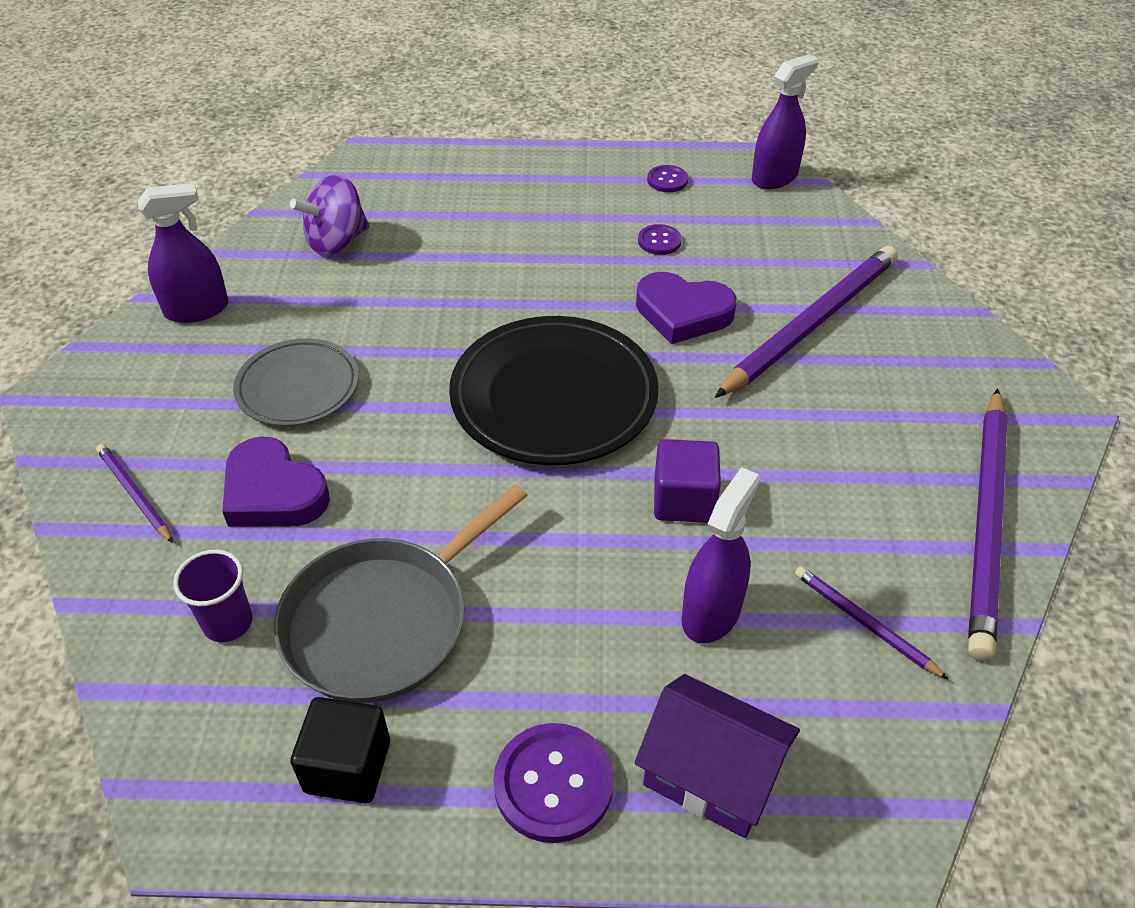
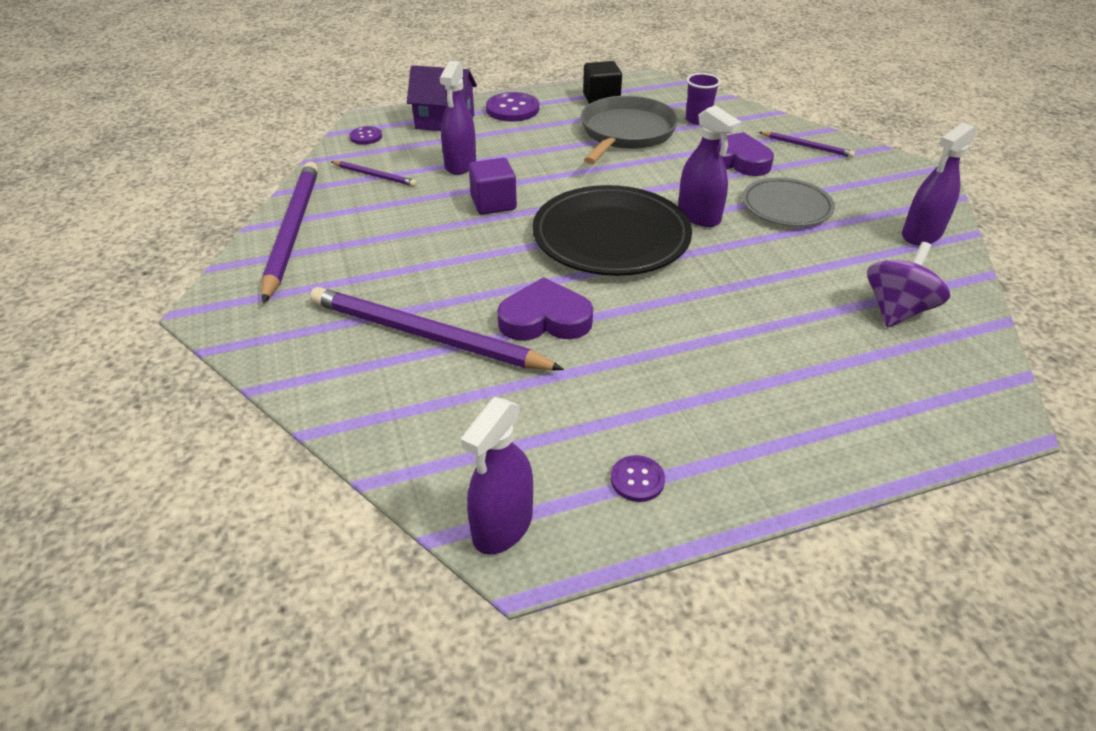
camera: 160 degrees right, 5 degrees down
purple button [638,224,682,255] -> purple button moved to [349,126,382,145]
purple pencil [715,246,898,398] -> purple pencil turned 90 degrees clockwise [310,287,564,370]
none -> purple spray bottle [678,105,741,227]

